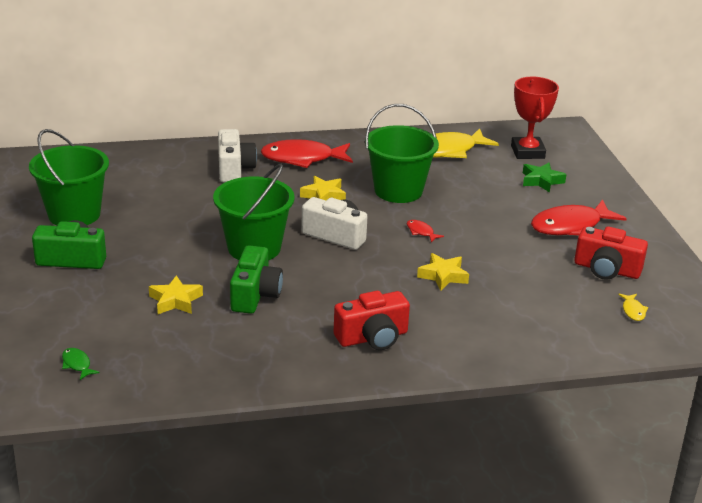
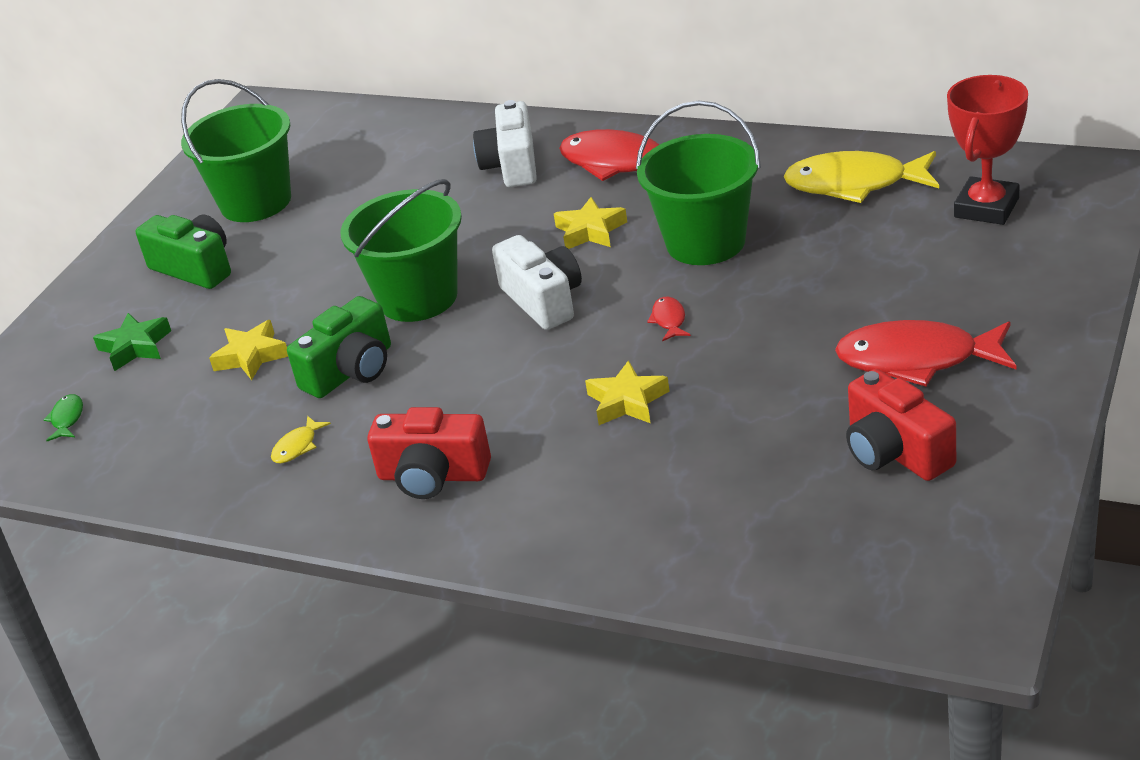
camera: 40 degrees right, 5 degrees up
white camera [218,129,257,182] -> white camera turned 150 degrees clockwise [473,100,537,187]
green star [523,163,567,193] -> green star moved to [93,313,171,371]
yellow fish [618,294,648,321] -> yellow fish moved to [271,416,331,463]

